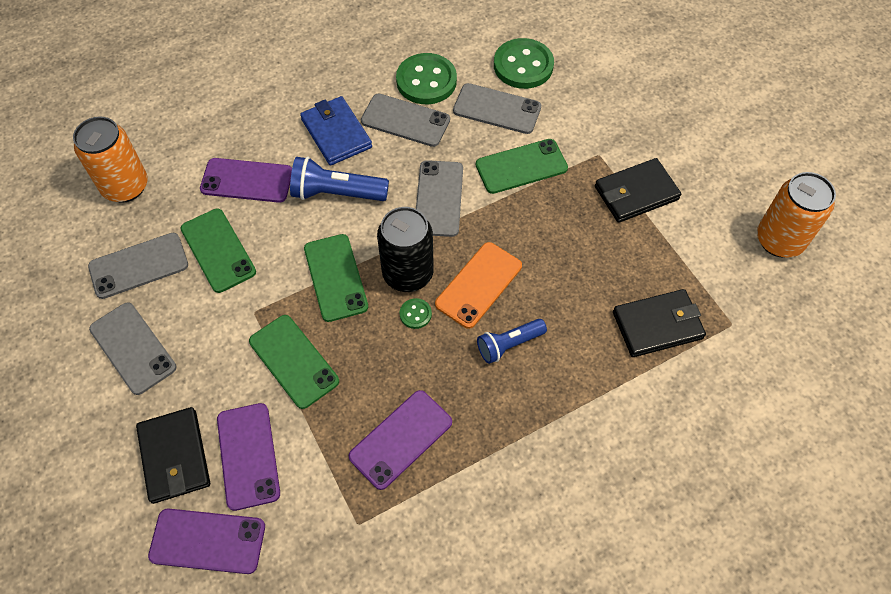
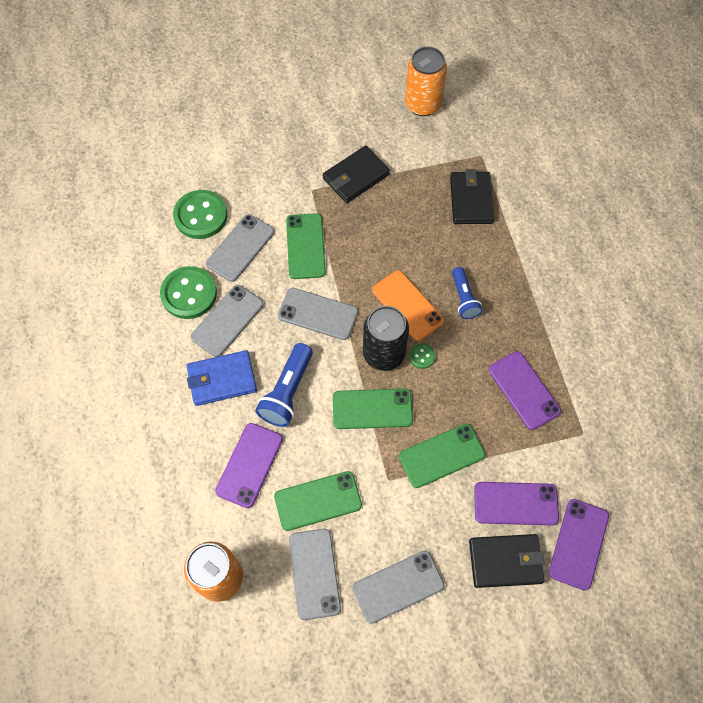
camera: 75 degrees left, 5 degrees up
black wallet [595,158,681,223] -> black wallet turned 60 degrees clockwise [323,146,390,203]

